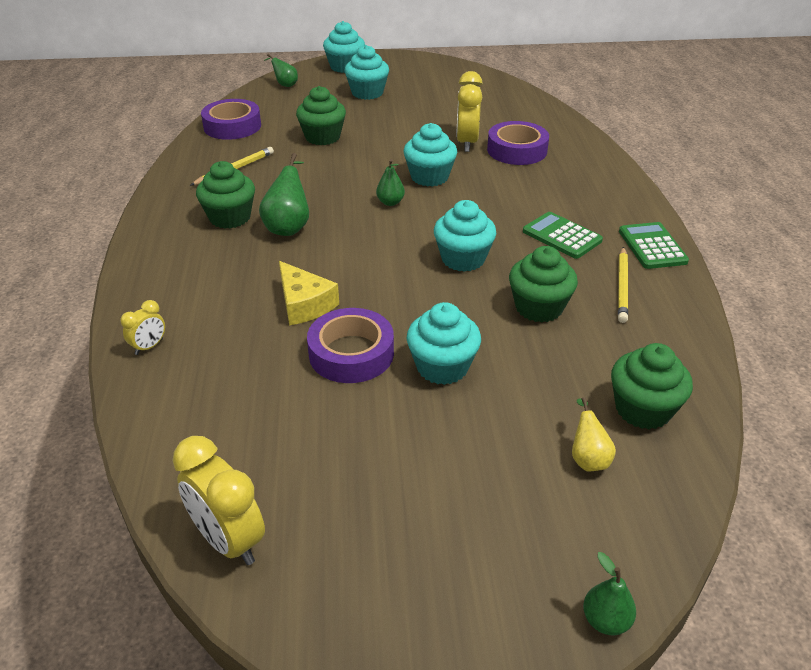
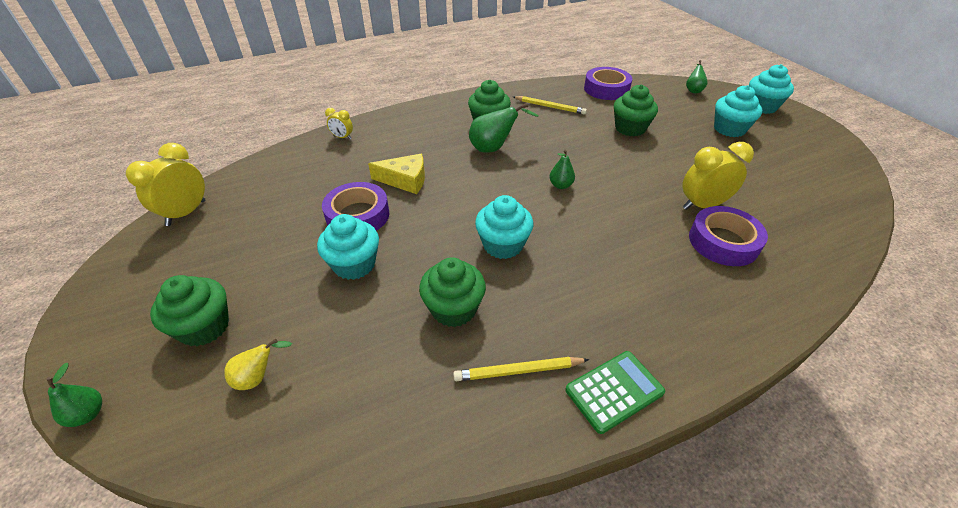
camera: 70 degrees right, 5 degrees up
yellow cheese [279,261,339,325] -> yellow cheese turned 120 degrees counterclockwise [368,154,425,194]
turquoise cupcake [403,123,457,187] -> none
green calculator [523,212,603,259] -> none
green cupcake [611,343,693,429] -> green cupcake moved to [150,275,229,346]

